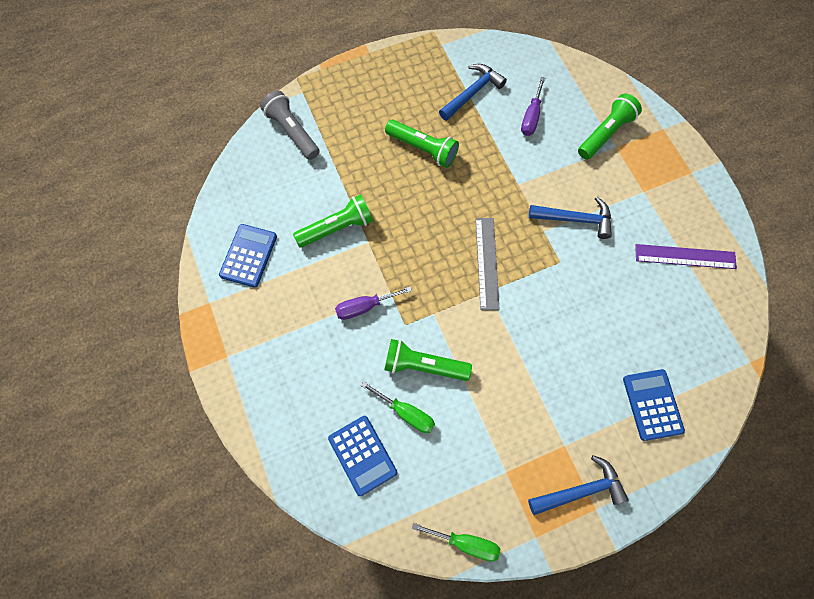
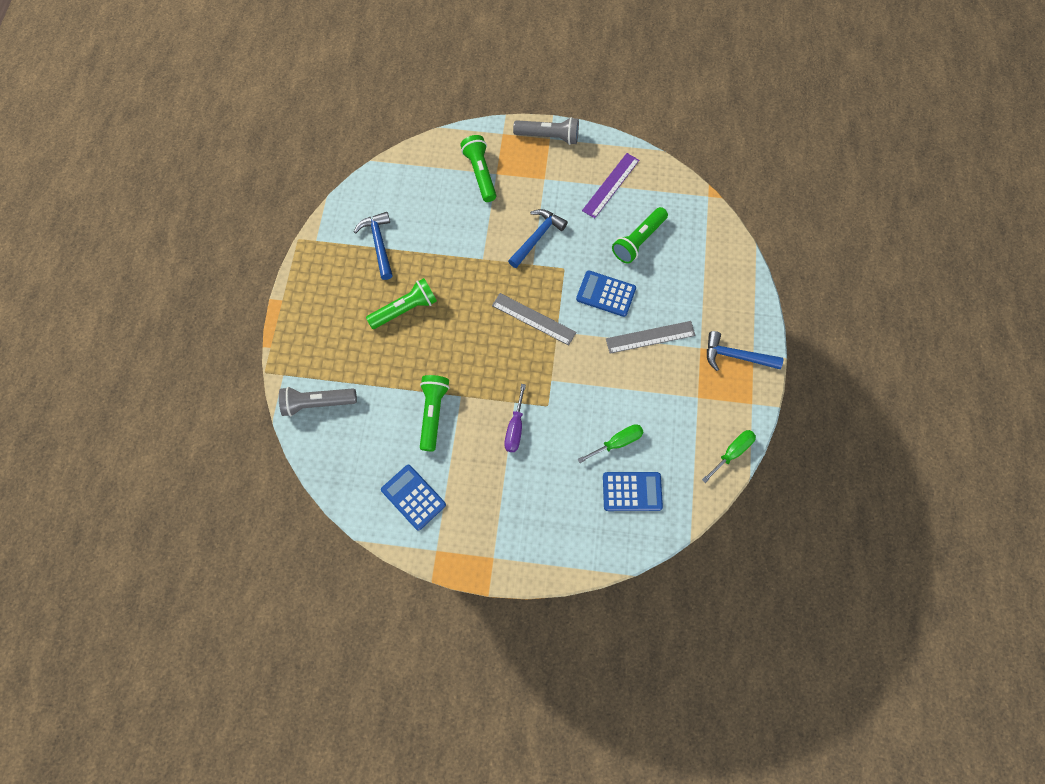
camera: 60 degrees left, 0 degrees up
green flashlight [384,339,472,381] -> green flashlight moved to [612,207,668,264]
purple screwdriver [521,77,545,136] -> none
blue hammer [528,455,629,515] -> blue hammer turned 90 degrees counterclockwise [707,331,783,371]
blue calculator [623,369,685,441] -> blue calculator moved to [576,270,636,317]
none -> grey flashlight [513,117,579,145]
none -> grey ruler [606,321,696,354]

